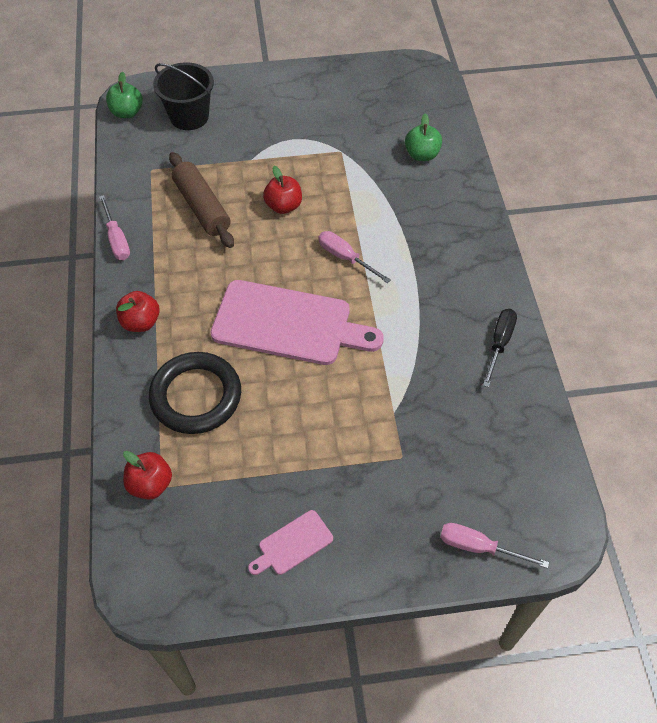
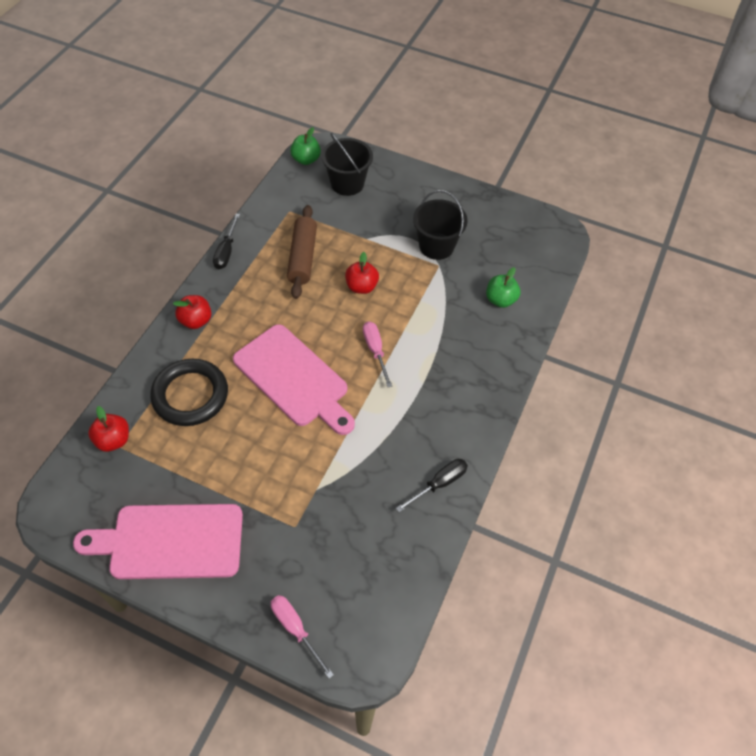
camera: 30 degrees right, 0 degrees up
pink screwdriver [99,195,130,260] -> black screwdriver [213,214,240,269]
pink cutting board [248,510,333,575] -> pink cutting board [73,504,243,579], size x2.22
none -> black bucket [413,190,468,260]

